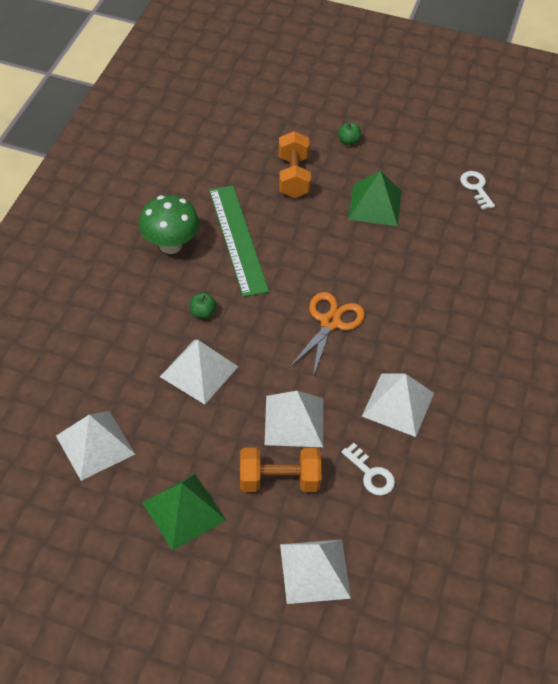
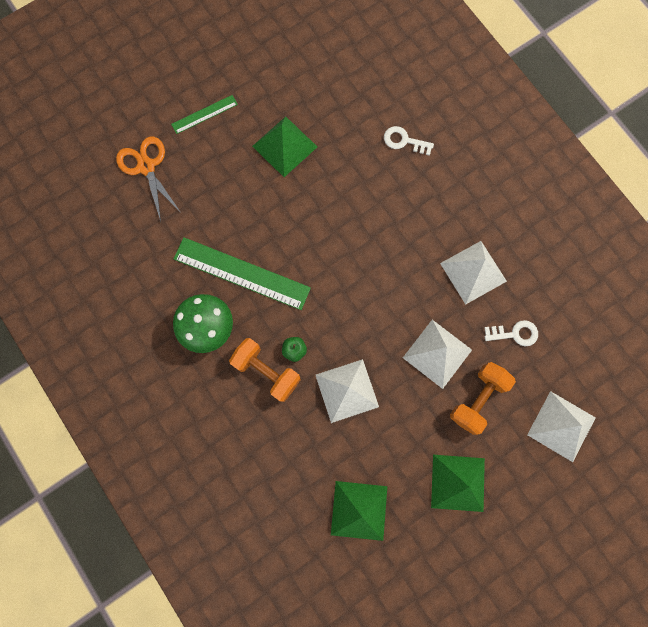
camera: 50 degrees left, 25 degrees up
white pyramid [56,411,135,481] -> green pyramid [331,481,387,541]
orange dumbbell [278,131,311,198] -> orange dumbbell moved to [229,338,301,402]
orange scissors [289,292,365,376] -> orange scissors moved to [116,137,180,221]
green apple [338,122,361,145] -> green ruler [171,95,238,134]
white key [460,171,495,210] -> white key moved to [384,126,434,156]

